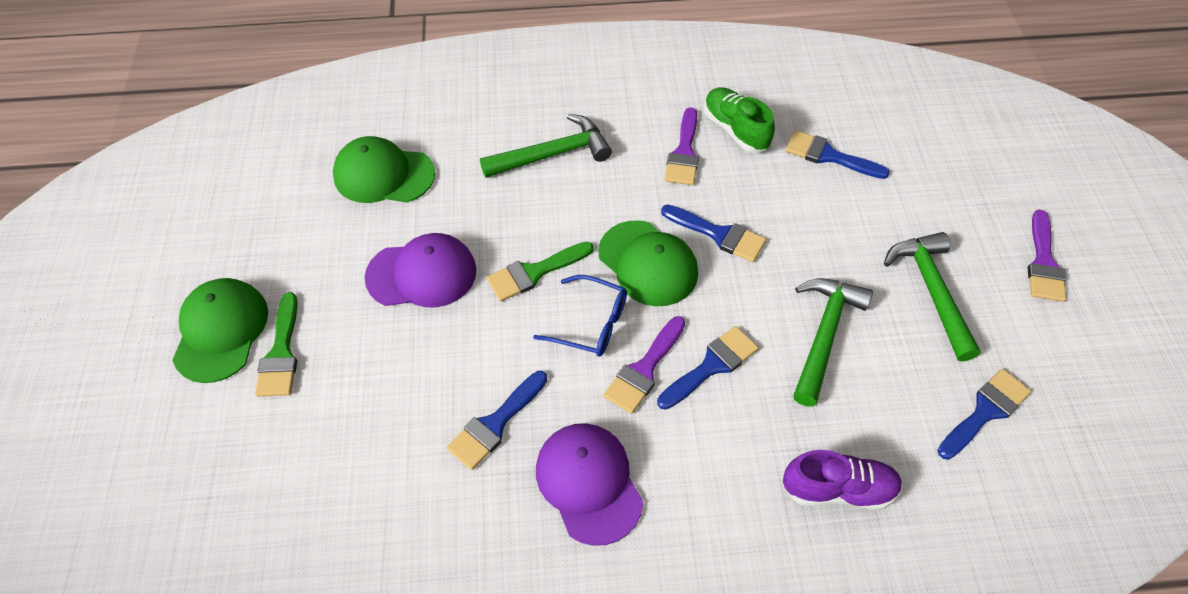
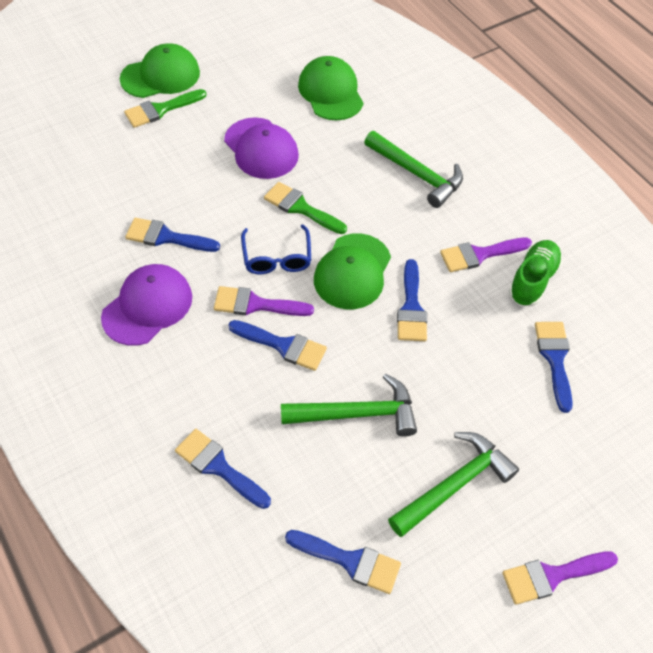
camera: 60 degrees right, 0 degrees up
purple shoe [783,450,902,510] -> blue brush [175,429,271,509]

